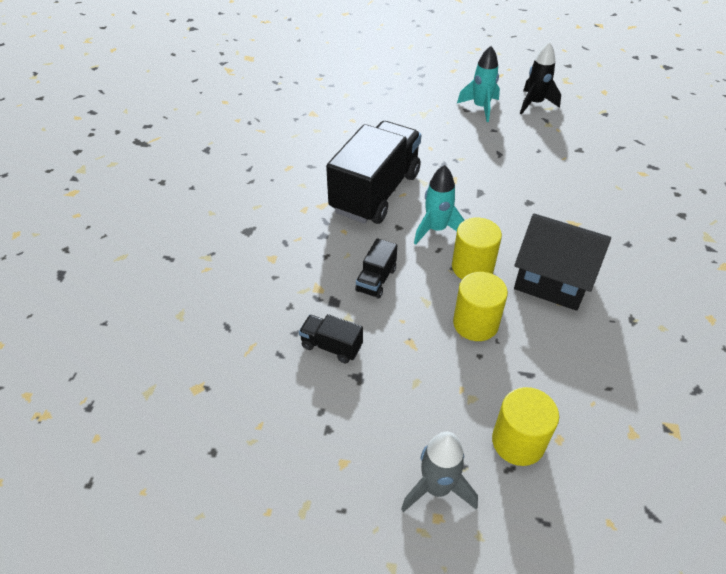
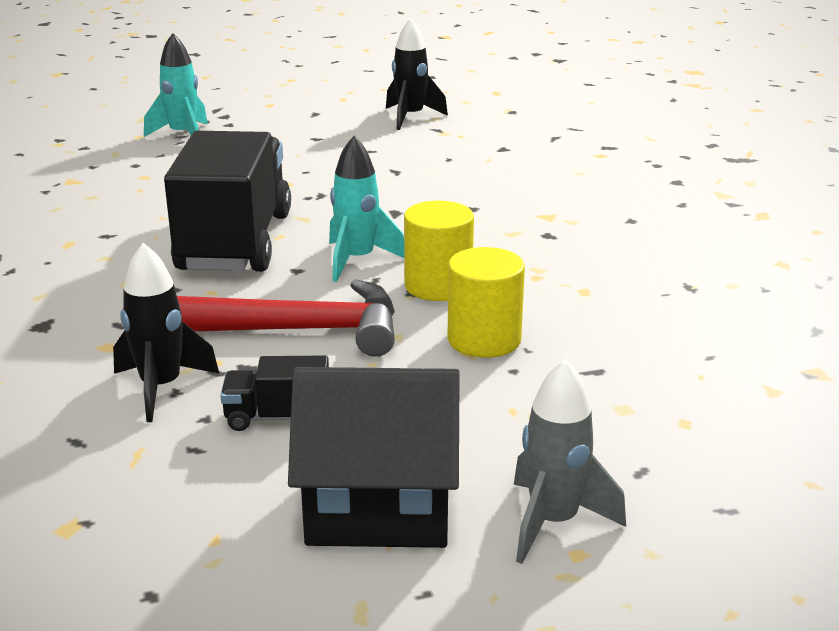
camera: 25 degrees left, 20 degrees down
black truck [355,238,397,299] -> red hammer [177,279,395,357]
turquoise rocket [457,46,500,122] -> turquoise rocket moved to [144,33,208,137]
yellow cylinder [492,387,559,466] -> none
black house [514,213,611,311] -> black house moved to [288,367,460,548]
none -> black rocket [113,243,219,422]

